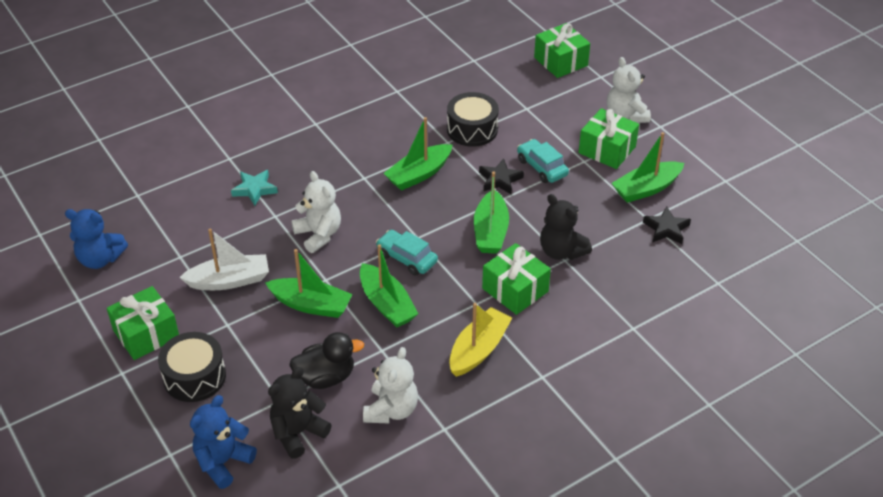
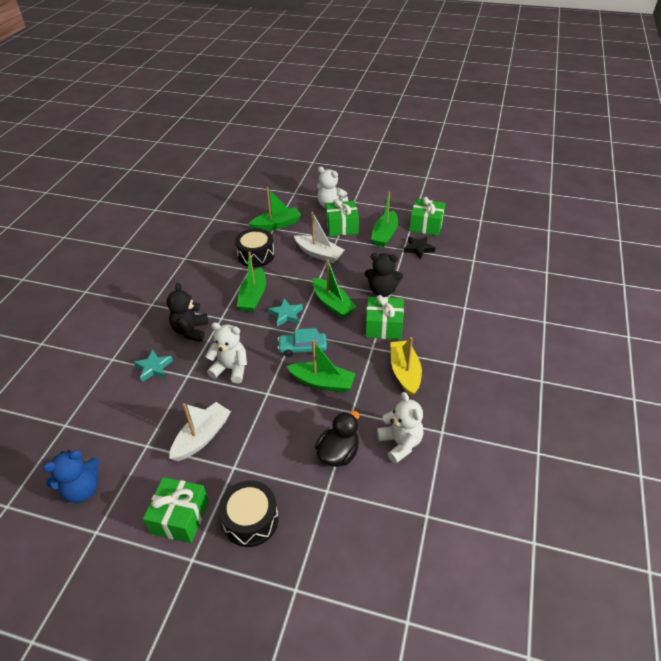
camera: 40 degrees left, 0 degrees up
blue teddy bear [190,395,257,489] -> none
green boat [265,249,352,318] -> green boat moved to [249,187,301,231]
black teddy bear [268,367,332,459] -> black teddy bear moved to [167,283,208,342]
black star [479,159,524,194] -> none
turquoise car [517,139,569,183] -> white boat [294,212,344,263]
green gift [534,23,590,78] -> green gift moved to [409,197,446,236]
none -> turquoise star [268,299,303,327]

